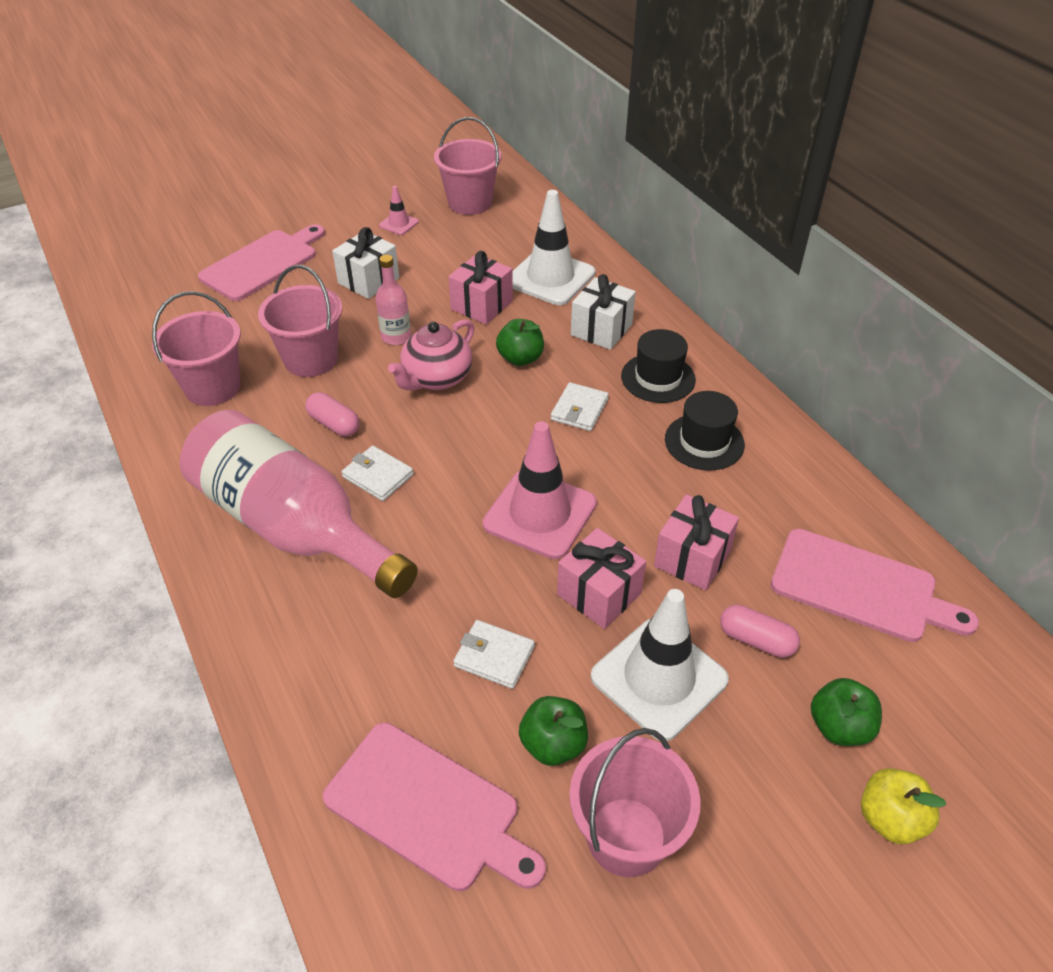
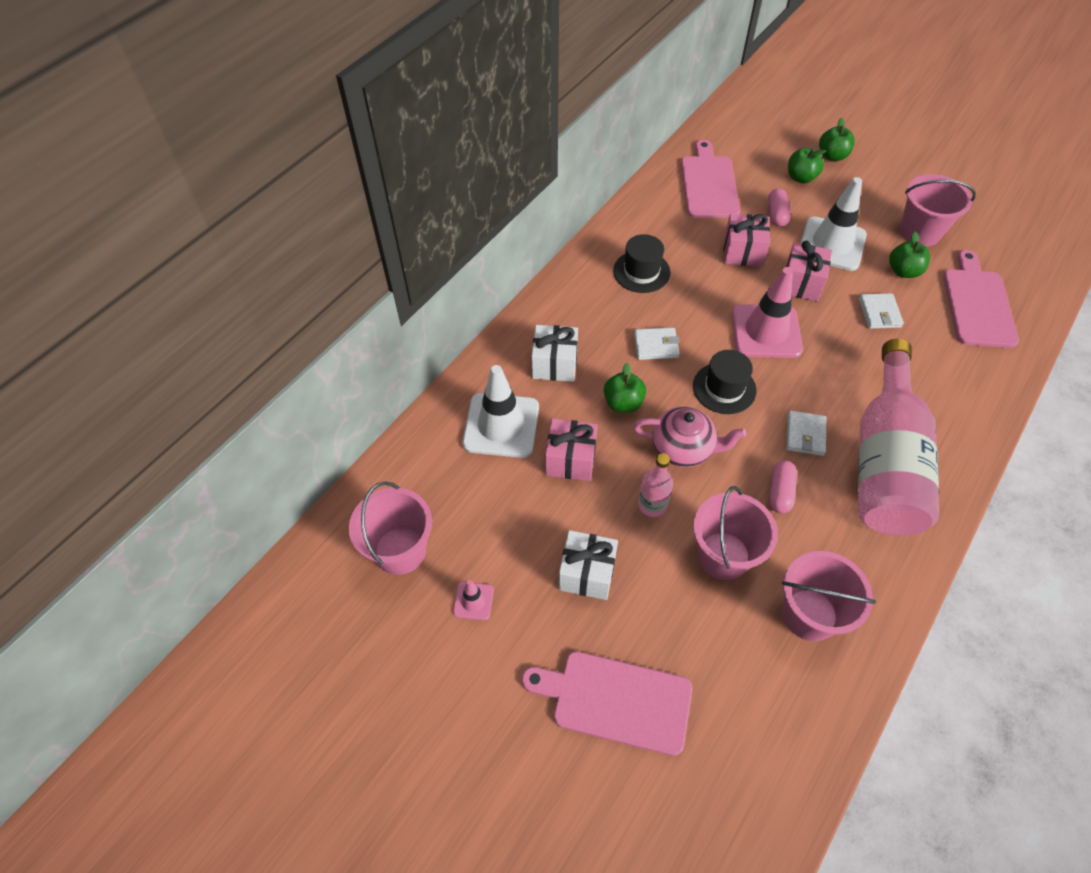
camera: 115 degrees left, 10 degrees up
black hat [621,329,696,403] -> black hat moved to [693,350,757,414]
yellow apple [861,768,946,844] -> green apple [819,117,855,161]

